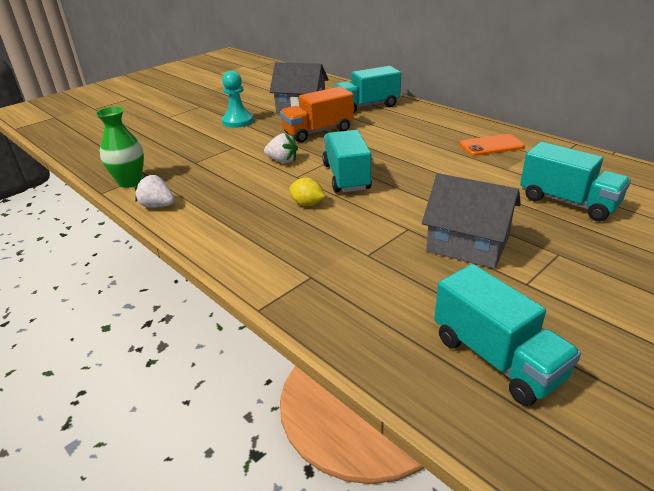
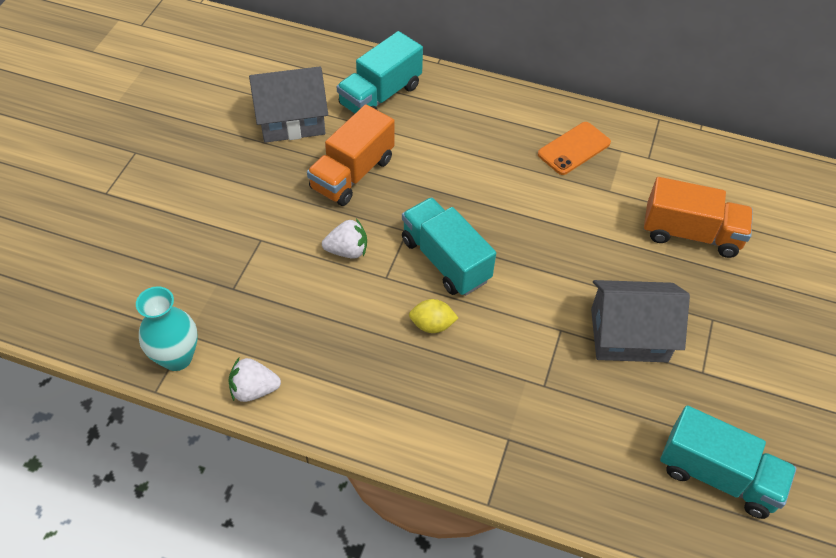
camera: 30 degrees left, 20 degrees up
green vase [96,107,144,188] -> turquoise vase [136,286,198,371]
turquoise pawn [222,71,253,128] -> none
turquoise truck [520,142,631,221] -> orange truck [644,177,753,258]

